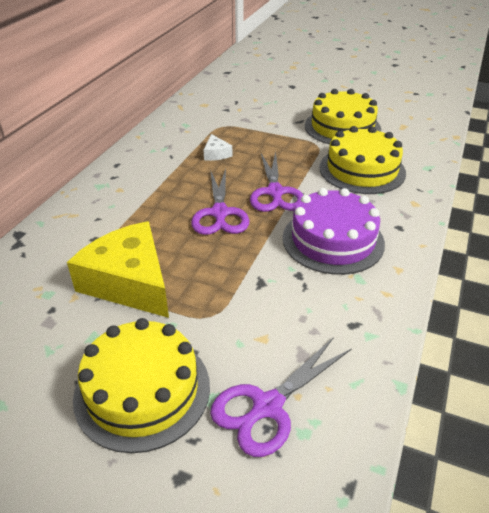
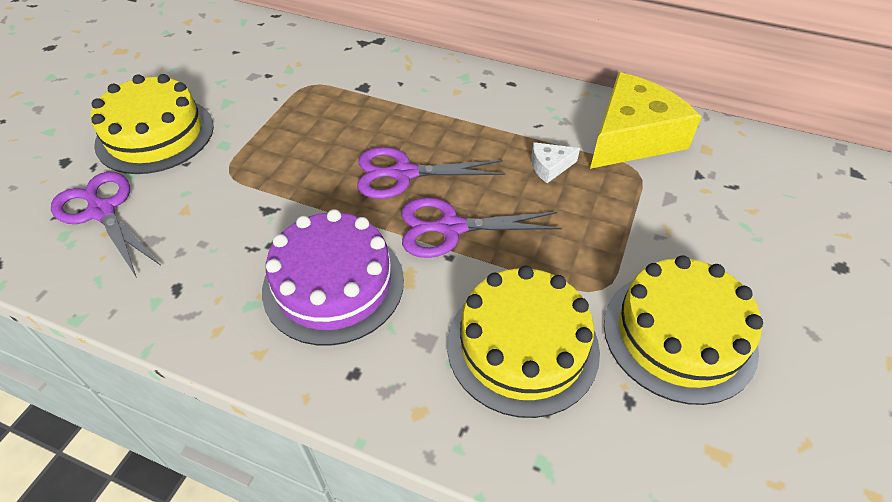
camera: 90 degrees right, 10 degrees up
yellow cheese [67,221,169,318] -> yellow cheese moved to [590,72,702,169]

